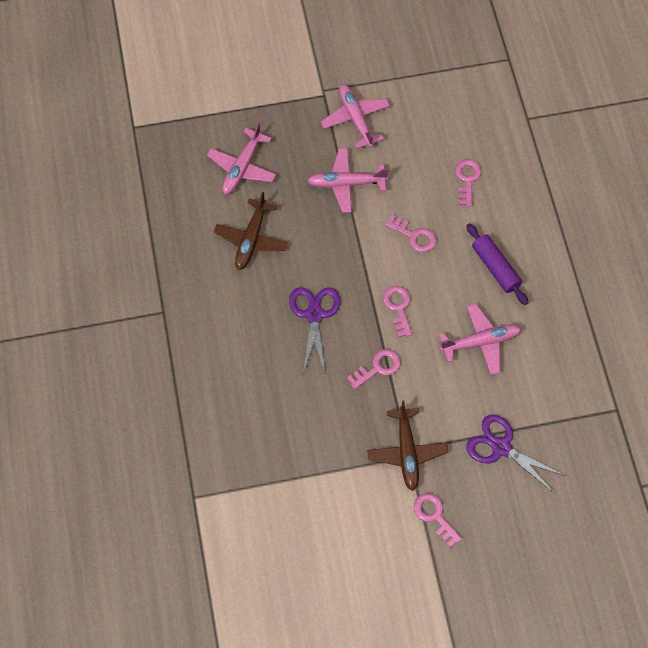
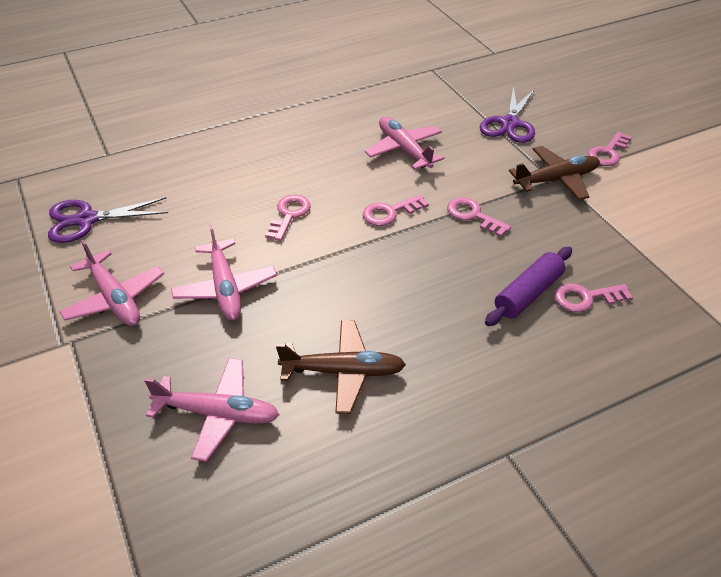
camera: 105 degrees left, 20 degrees down
purple scissors [289,287,340,374] -> purple scissors moved to [48,197,168,243]
pink plane [321,84,390,149] -> pink plane turned 90 degrees counterclockwise [59,240,164,326]
pink key [455,159,481,207] -> pink key moved to [554,283,633,312]
purple rolling pin [466,223,528,305] -> purple rolling pin moved to [485,247,572,326]

